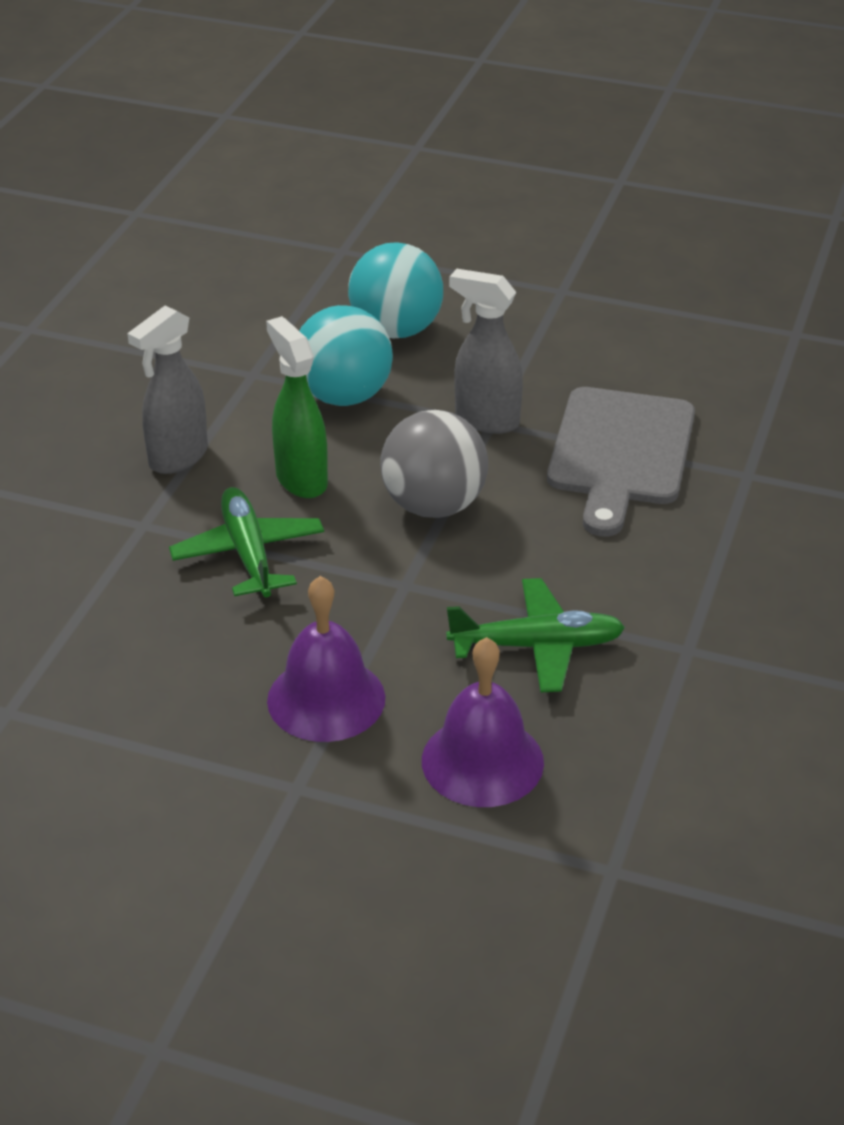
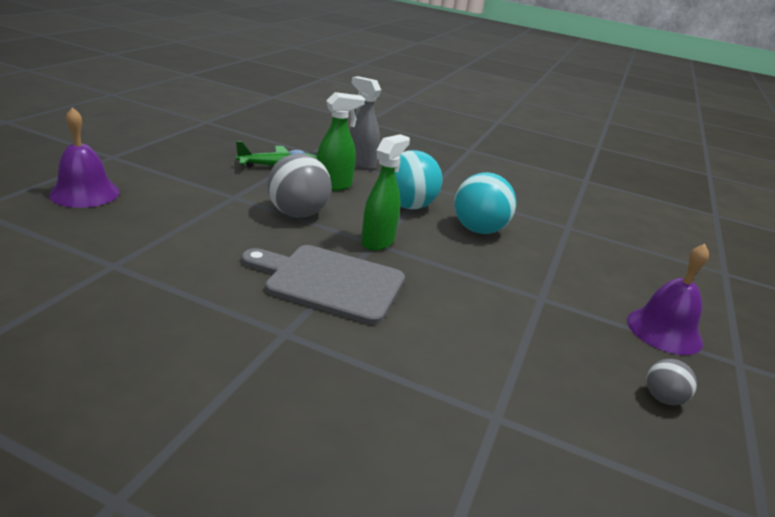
camera: 90 degrees right, 10 degrees down
purple bell [267,576,385,742] -> purple bell moved to [627,244,709,355]
green plane [446,578,625,692] -> none
grey spray bottle [449,269,523,434] -> green spray bottle [361,134,410,251]
none -> grey ball [646,359,697,405]

